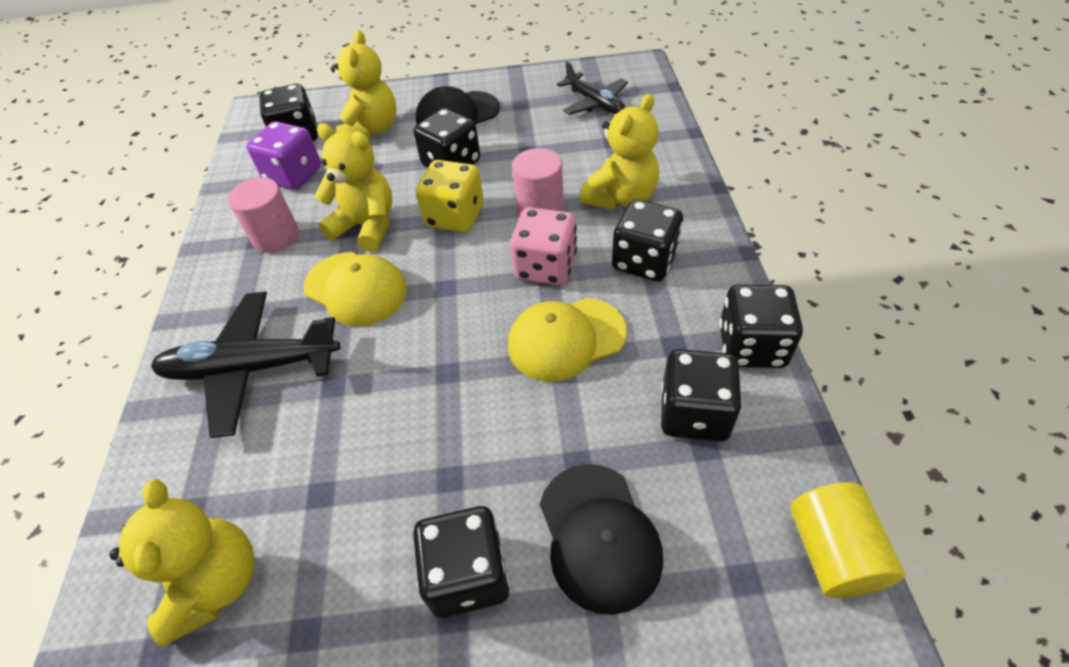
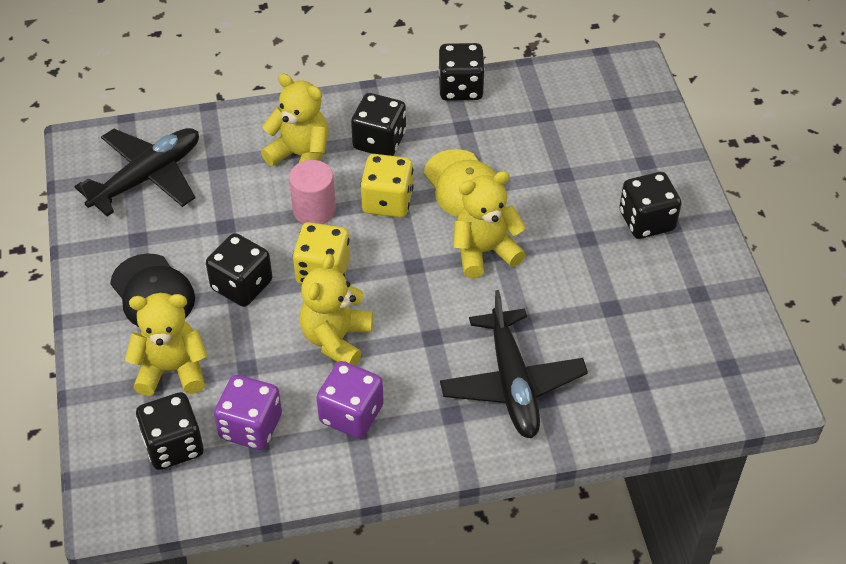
camera: 100 degrees left, 0 degrees up
yellow teddy bear [110,479,254,647] -> yellow teddy bear moved to [453,171,526,278]
pink cylinder [228,178,299,253] -> purple dice [316,361,384,438]
yellow cap [303,252,407,326] -> none
pink dice [510,207,577,286] -> yellow dice [360,154,414,218]
black cap [540,464,663,615] -> none
black plane [557,61,628,115] -> black plane [74,128,199,216], size x1.57
black dice [661,349,742,442] -> none
yellow cylinder [790,482,905,598] -> none

